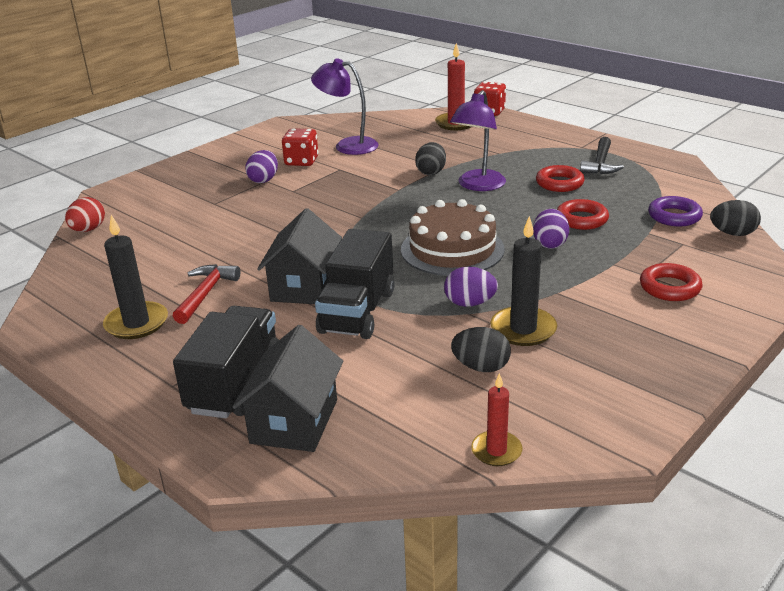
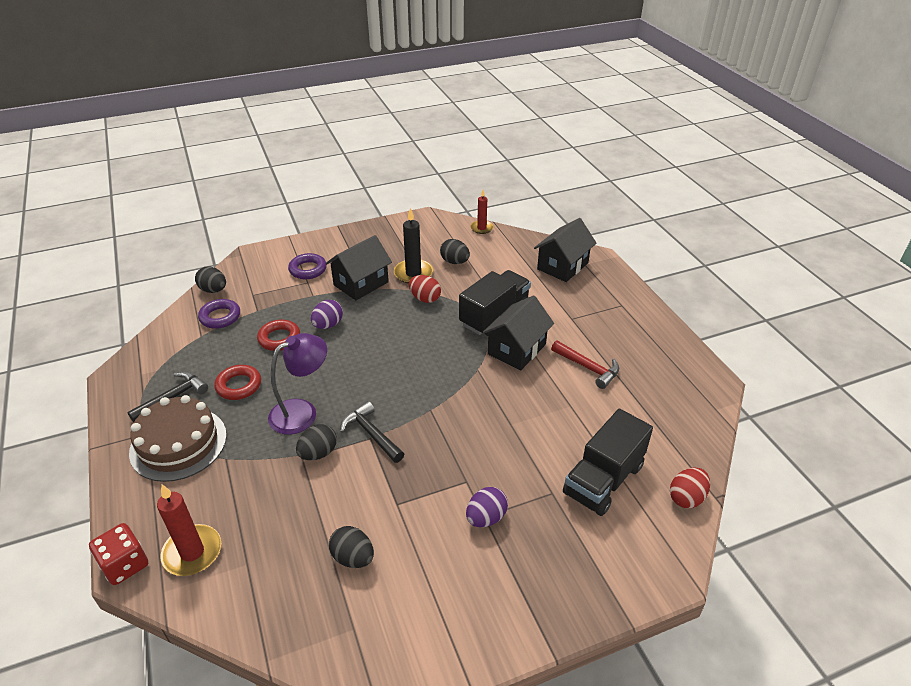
camera: 155 degrees left, 10 degrees up
black candle [103,215,168,339] -> none
red hammer [173,264,240,324] -> red hammer turned 90 degrees counterclockwise [551,341,619,389]
black truck [173,306,279,418] -> black truck moved to [563,409,653,516]
red dice [282,128,318,166] -> none
purple lamp [311,58,379,155] -> black egg [329,526,374,568]
brown cake [401,199,505,276] -> brown cake moved to [129,395,227,482]
purple egg [444,267,498,307] -> red egg [409,275,441,303]
red ring [640,263,703,301] -> purple ring [288,253,327,279]
none -> black house [326,235,392,300]
none -> black hammer [340,401,404,463]

